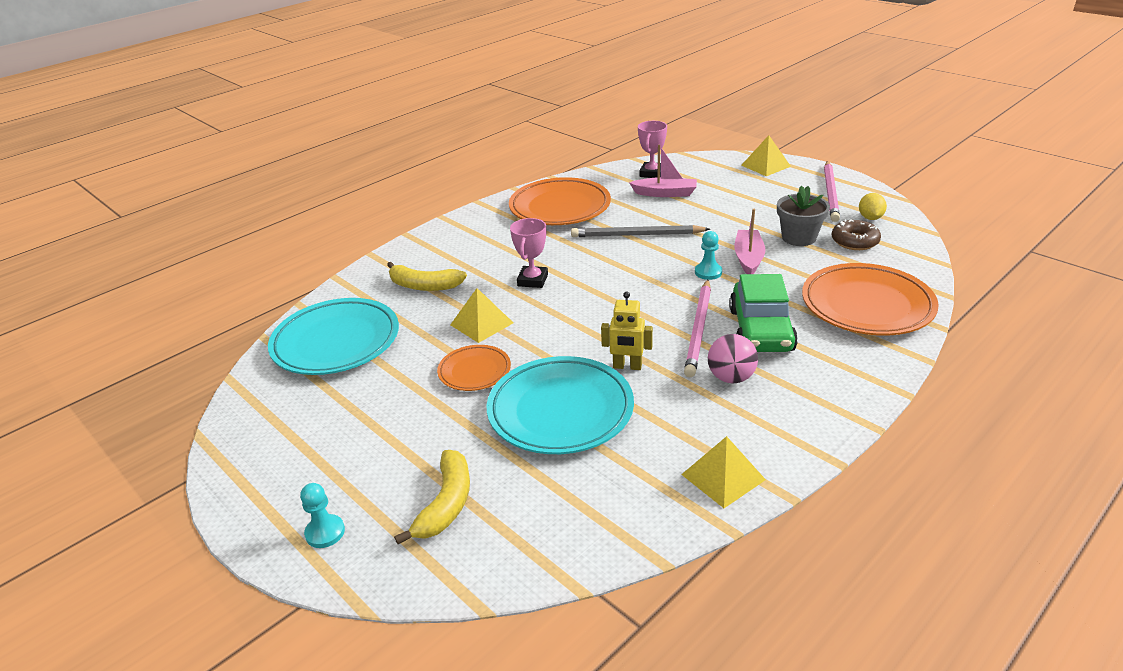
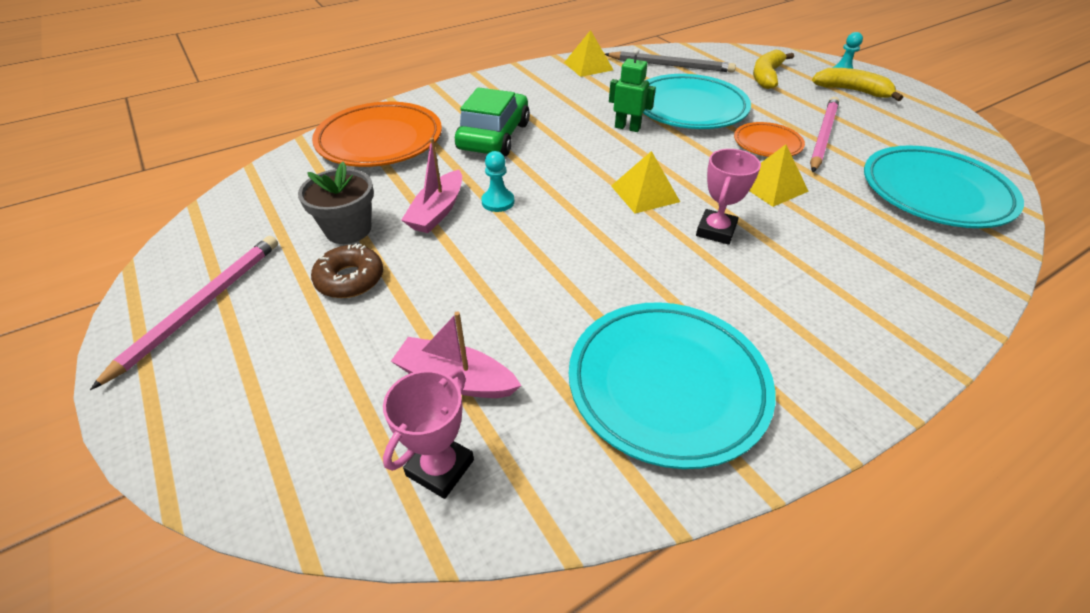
camera: 170 degrees left, 10 degrees up
yellow banana [387,262,467,291] -> yellow banana moved to [812,68,903,101]
orange plate [509,177,611,225] -> turquoise plate [569,302,776,469]
grey pencil [571,225,710,237] -> grey pencil moved to [605,51,736,73]
yellow robot [601,292,653,370] -> green robot [609,48,656,132]
pink pencil [684,280,711,378] -> pink pencil moved to [810,97,839,172]
pink ball [708,334,758,383] -> none
yellow pyramid [741,135,791,176] -> yellow pyramid moved to [611,151,680,214]
brown donut [832,219,881,250] -> brown donut moved to [311,244,383,298]
yellow lemon [859,193,887,220] -> none

